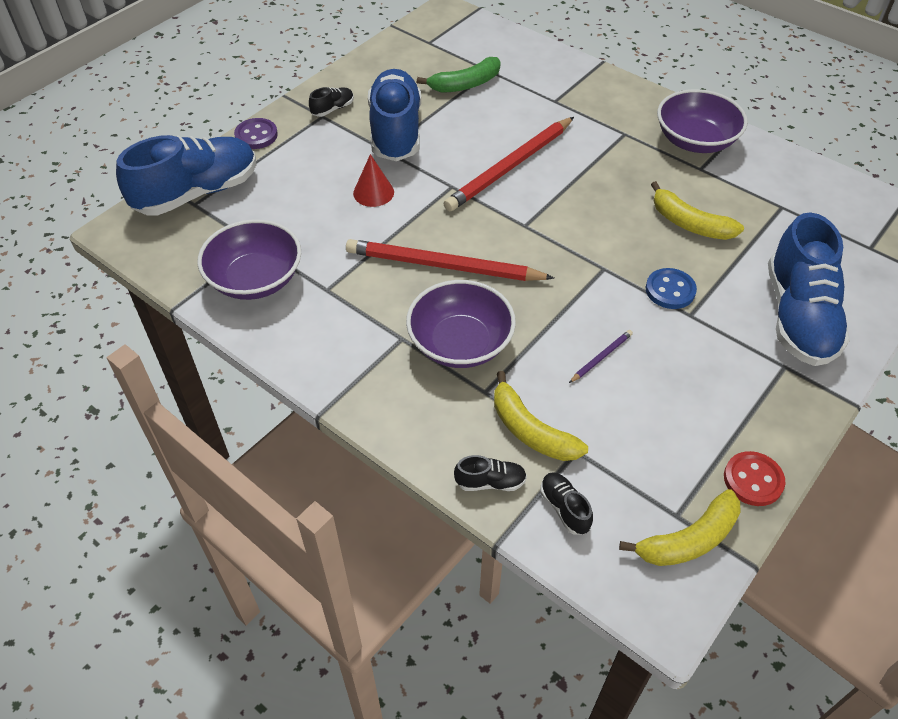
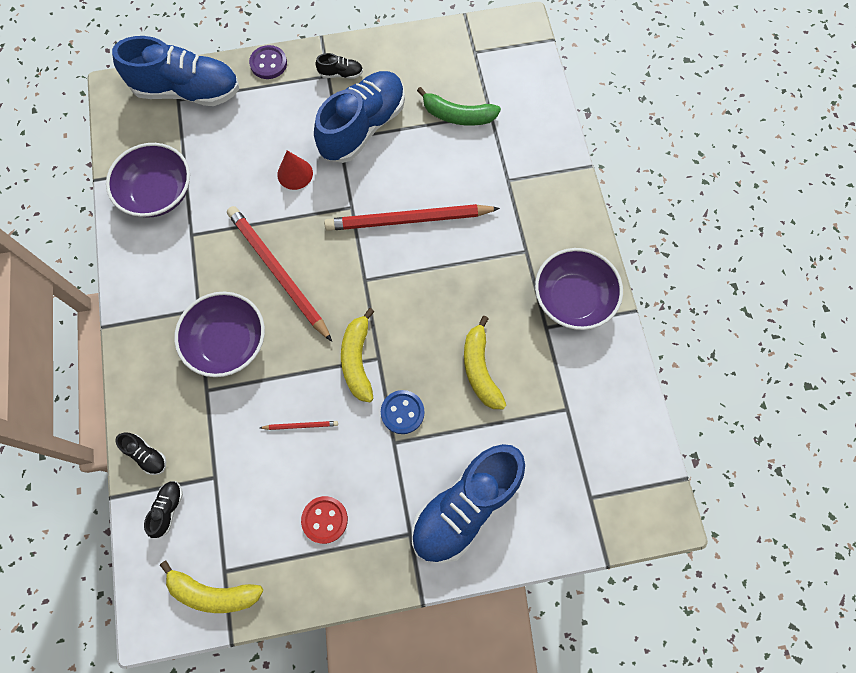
camera: 40 degrees right, 20 degrees up
yellow banana [494,371,588,461] -> yellow banana moved to [341,308,374,402]
purple pencil [569,330,633,383] -> red pencil [260,421,338,430]
red button [724,451,785,506] -> red button moved to [301,496,348,544]

